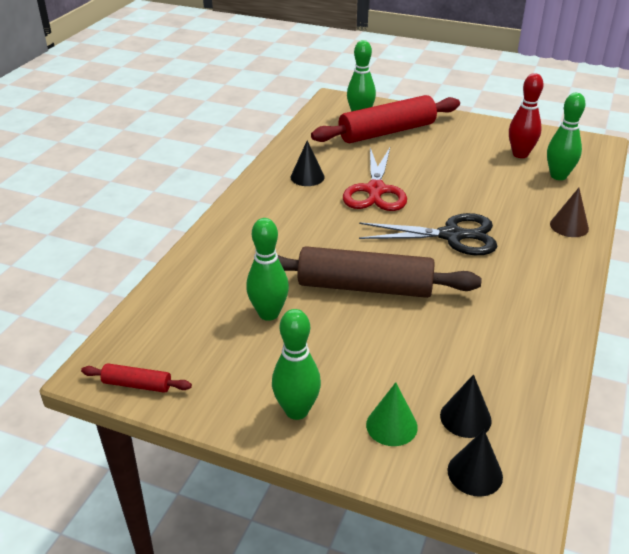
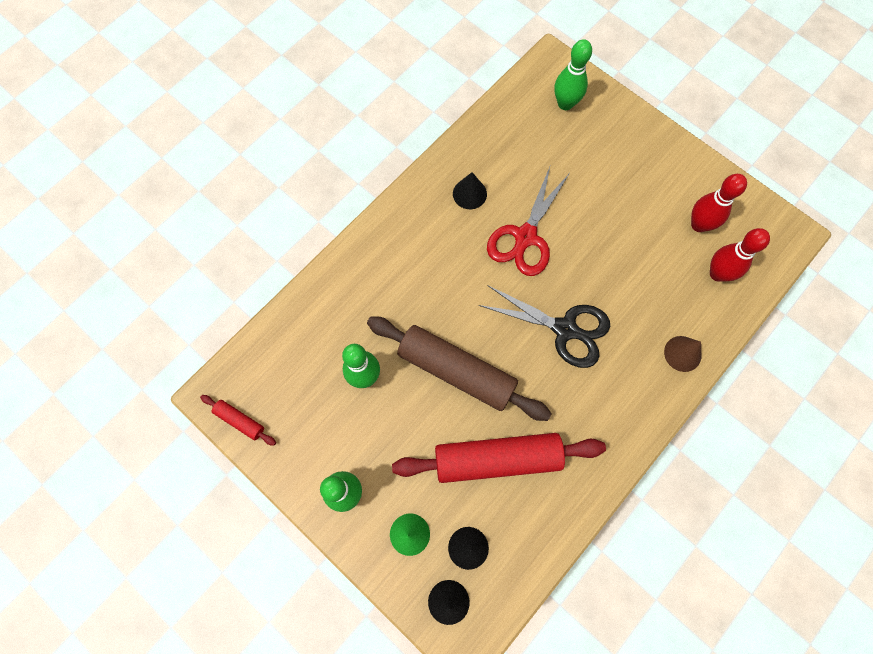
camera: 20 degrees right, 35 degrees up
red rolling pin [311,95,460,143] -> red rolling pin moved to [392,433,606,483]
green bowling pin [547,93,586,180] -> red bowling pin [710,228,770,282]

